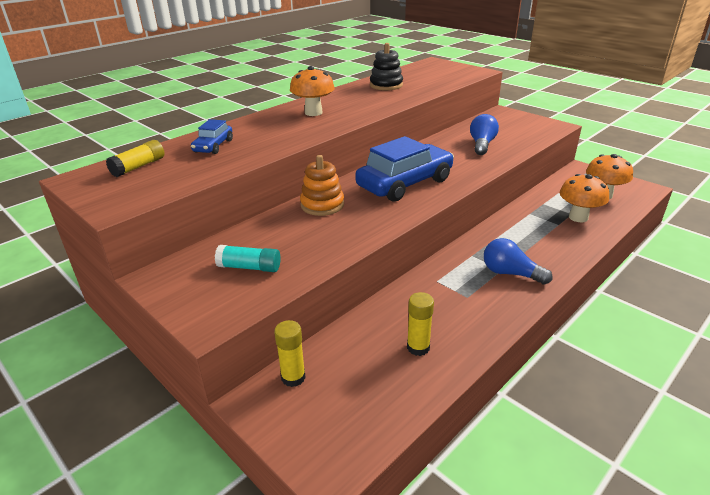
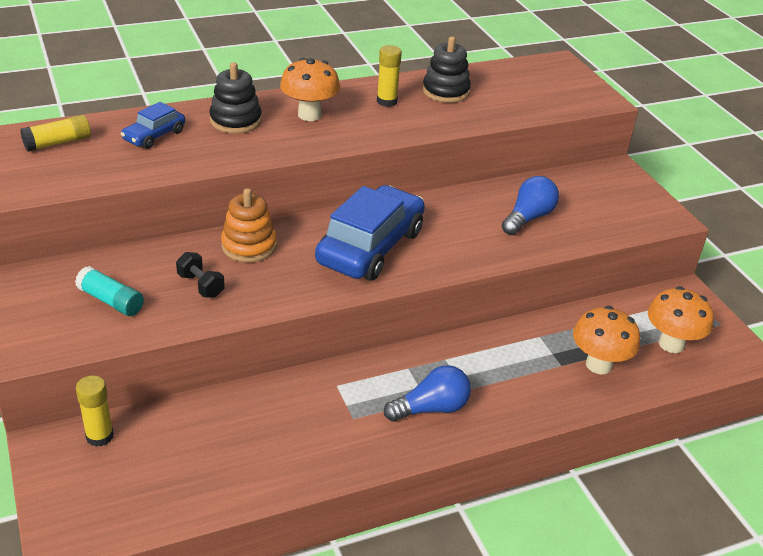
camera: 20 degrees right, 5 degrees up
blue car [355,136,454,202] -> blue car turned 45 degrees counterclockwise [315,185,425,280]
yellow glue stick [407,292,434,356] -> yellow glue stick moved to [377,45,402,107]
blue light bulb [484,238,553,285] -> blue light bulb turned 105 degrees clockwise [384,365,471,422]
none -> black dumbbell [176,252,225,298]
none -> black stacking toy [209,62,262,134]

